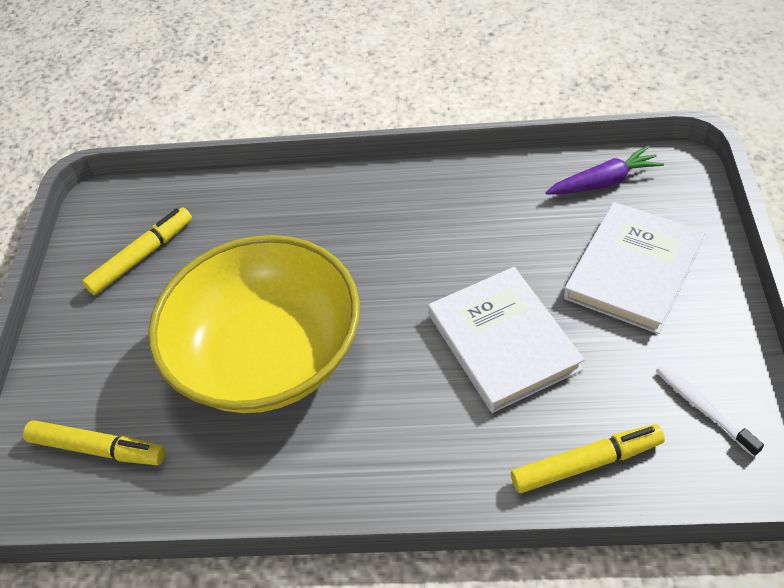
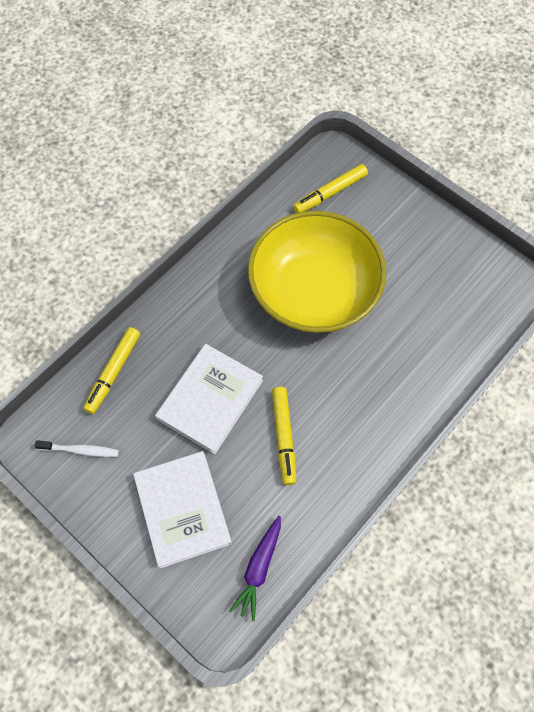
camera: 125 degrees right, 15 degrees up
yellow marker [82,207,192,295] -> yellow marker moved to [272,387,296,485]
white book [428,267,584,413] -> white book turned 75 degrees counterclockwise [155,344,263,454]

